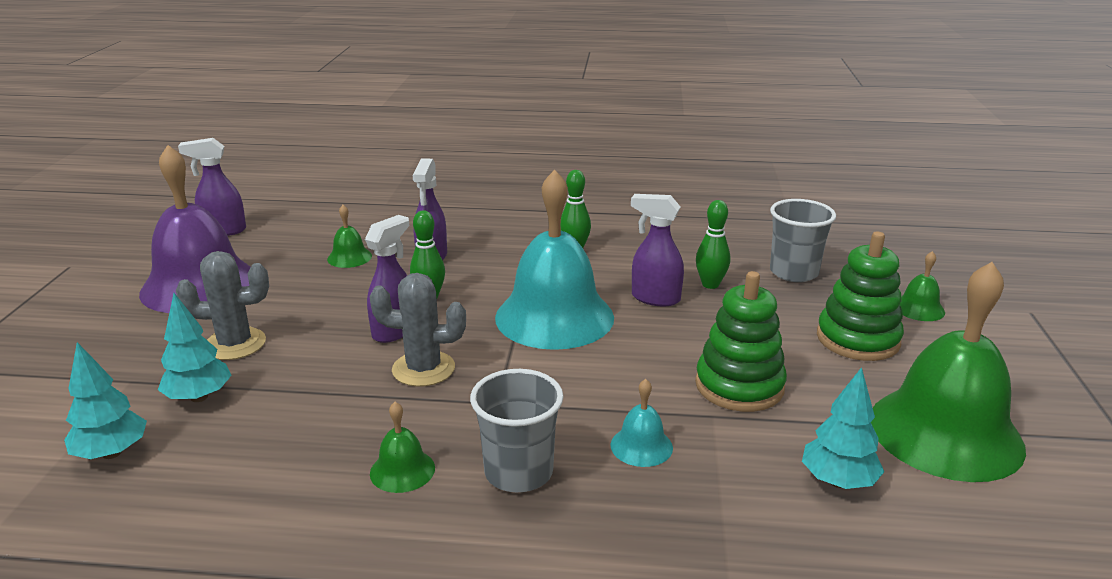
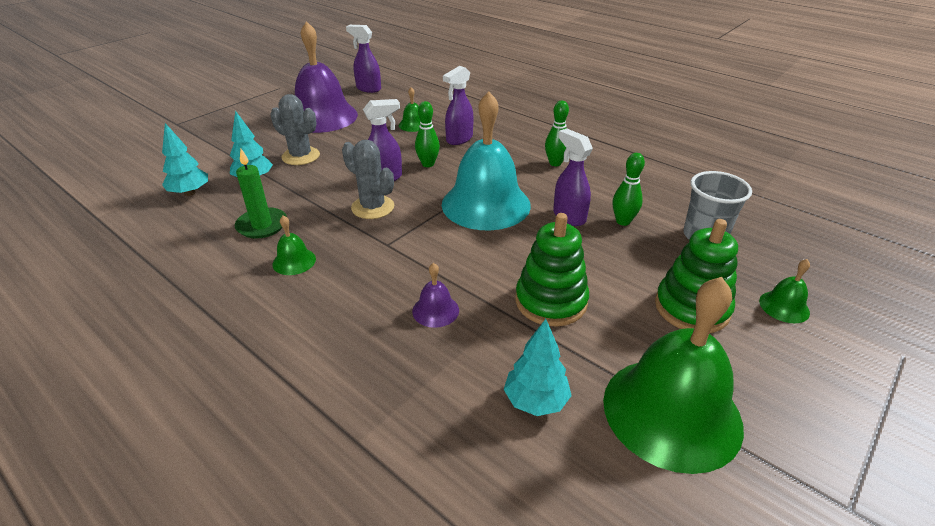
camera: 35 degrees right, 10 degrees up
grey cup [470,369,564,492] -> none
turquoise bell [610,379,673,467] -> purple bell [412,263,459,328]
none -> green candle [235,149,287,239]

